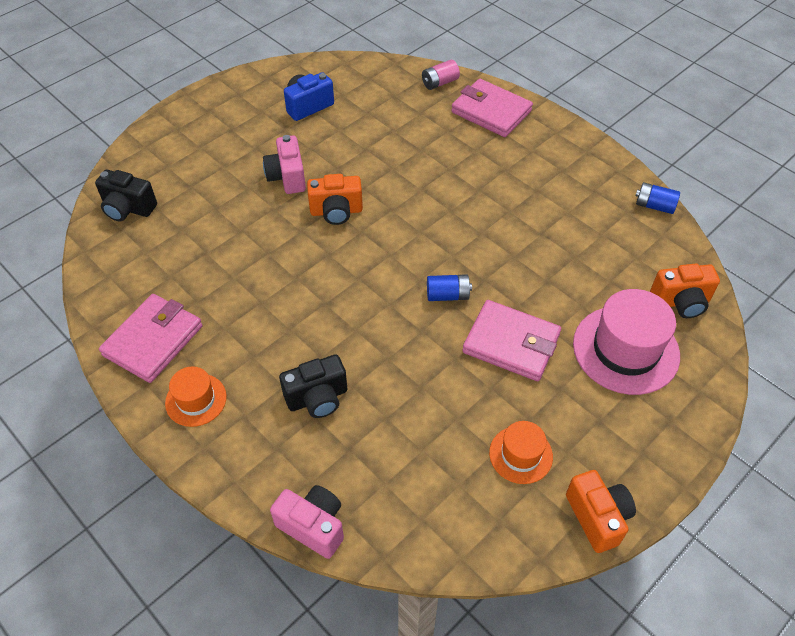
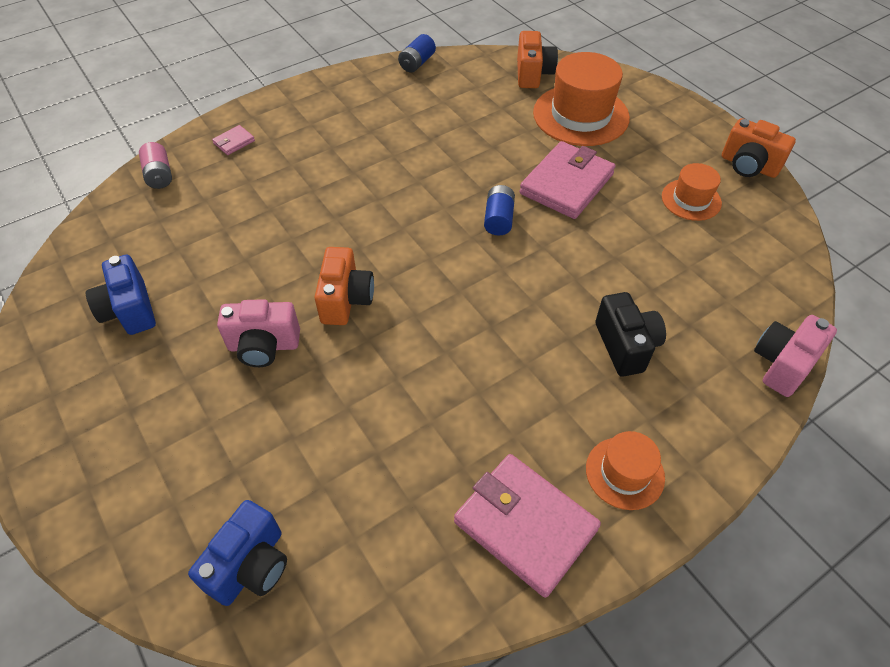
camera: 80 degrees left, 0 degrees up
black camera [95,170,157,221] -> blue camera [188,500,287,606]
pink wallet [451,79,533,137] -> pink wallet [212,125,255,155], size x0.43
orange camera [566,470,636,553] -> orange camera turned 135 degrees counterclockwise [722,118,796,178]
pink hat [573,289,680,395] -> orange hat [533,52,630,146]

